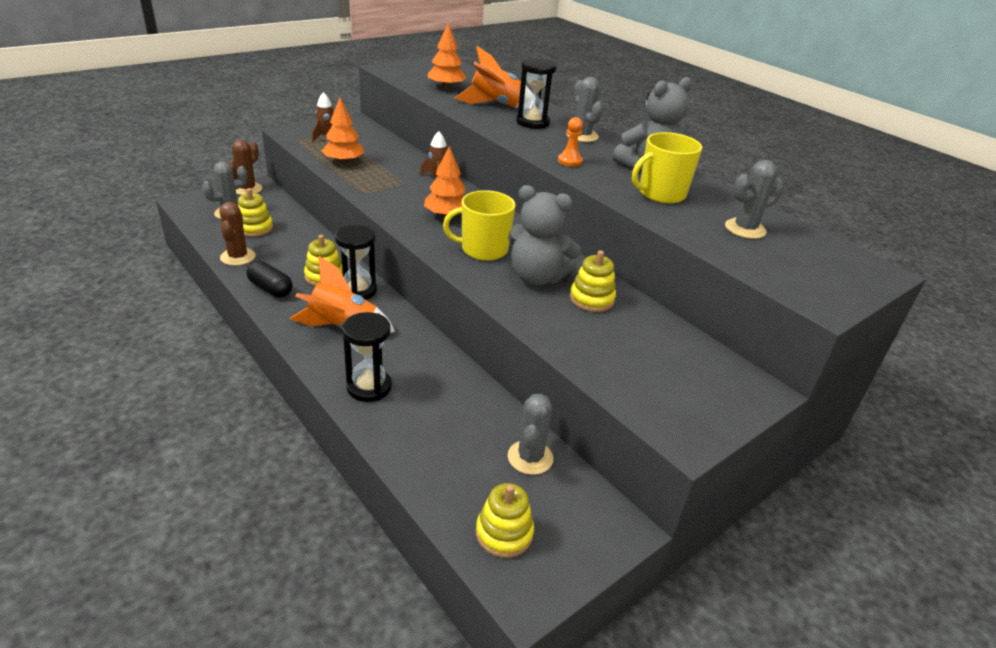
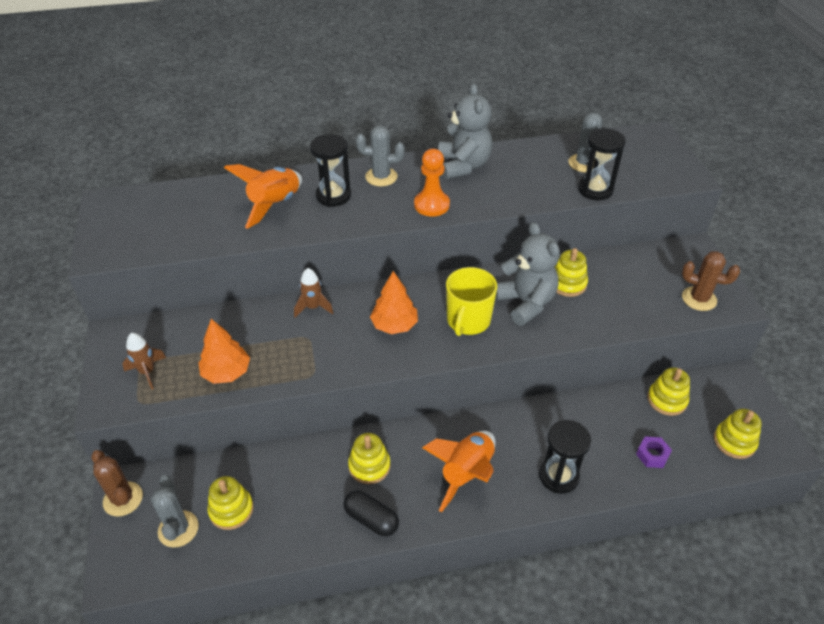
camera: 60 degrees left, 10 degrees up
brown cactus [219,202,256,266] -> brown cactus moved to [682,251,740,311]
black capsule [247,261,292,297] -> black capsule turned 60 degrees clockwise [343,490,399,537]
black hourglass [335,225,377,300] -> black hourglass moved to [578,128,626,200]
orange tree [428,23,466,89] -> none
grey teddy bear [508,185,581,285] -> grey teddy bear turned 75 degrees counterclockwise [495,222,560,326]
grey cactus [508,394,553,475] -> yellow stacking toy [648,367,690,416]
orange pawn [558,117,583,167] -> orange pawn [414,149,450,217], size x1.52
yellow mug [632,132,702,204] -> none
none -> purple nut [636,437,672,468]

